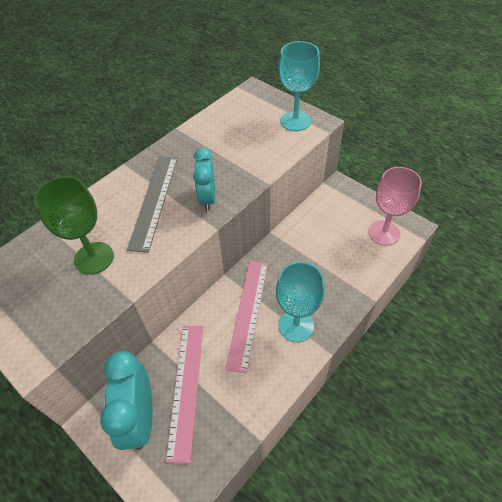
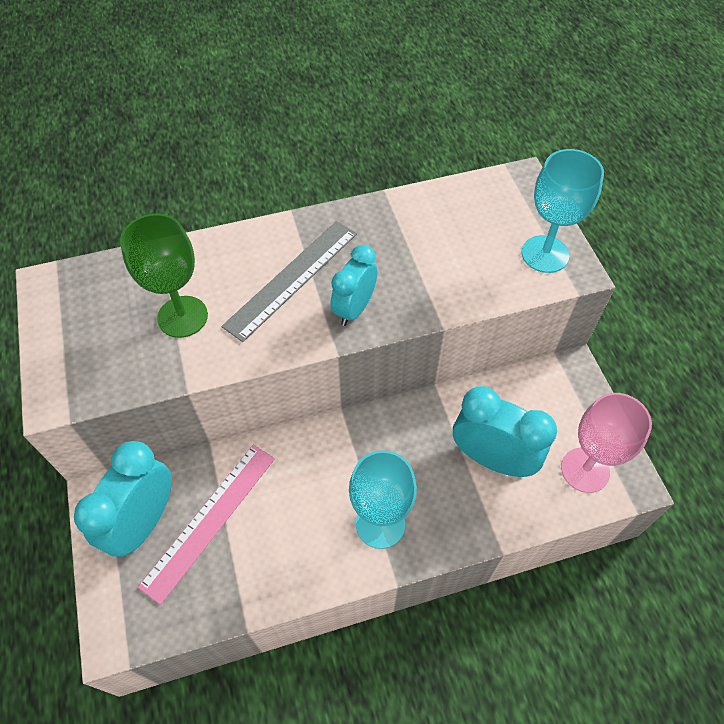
camera: 30 degrees right, 5 degrees up
pink ruler [225,261,268,374] -> none
none -> turquoise clock [453,386,557,477]

